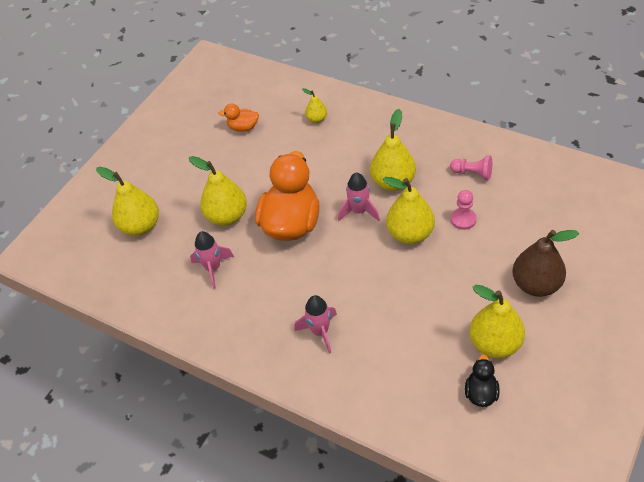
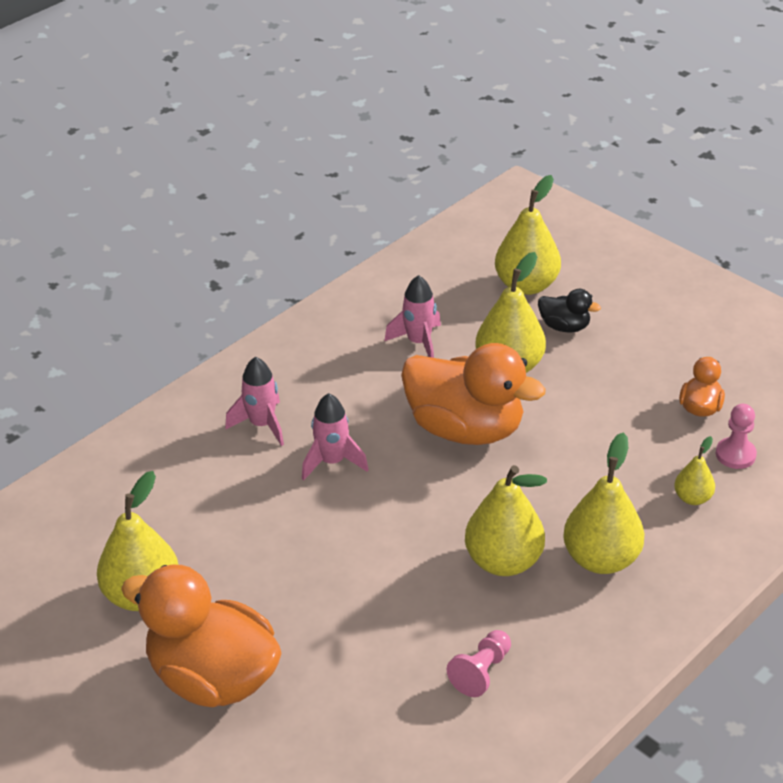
camera: 100 degrees right, 10 degrees down
pink rocket [338,172,380,221] -> pink rocket moved to [302,393,369,481]
yellow pear [383,177,435,244] -> yellow pear moved to [563,433,644,574]
pink pawn [451,190,477,230] -> pink pawn moved to [716,404,757,469]
black duck [465,354,500,407] -> black duck moved to [538,289,601,332]
brown pear [512,230,579,297] -> orange duck [121,565,281,707]

